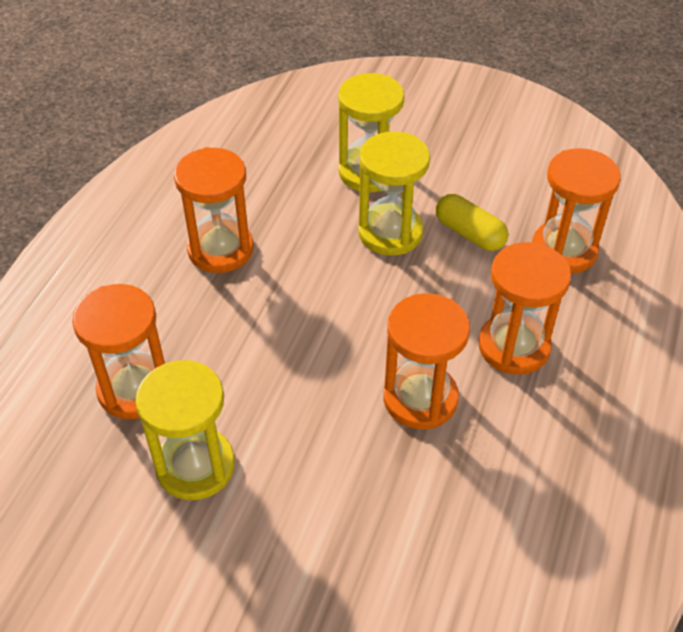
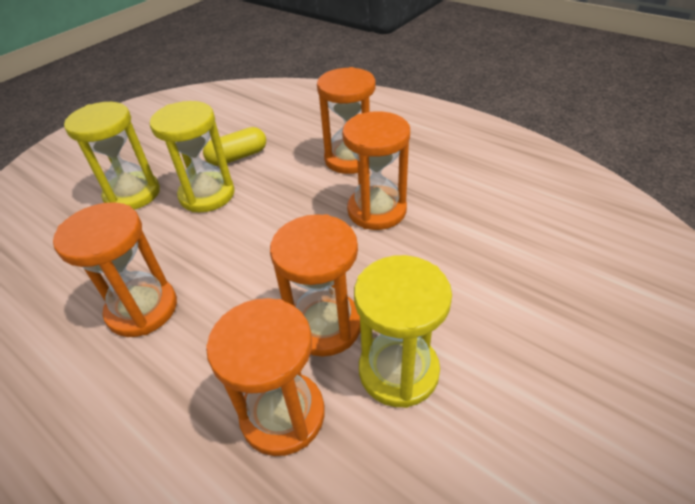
camera: 70 degrees left, 5 degrees down
orange hourglass [532,148,621,274] -> orange hourglass moved to [270,214,361,357]

